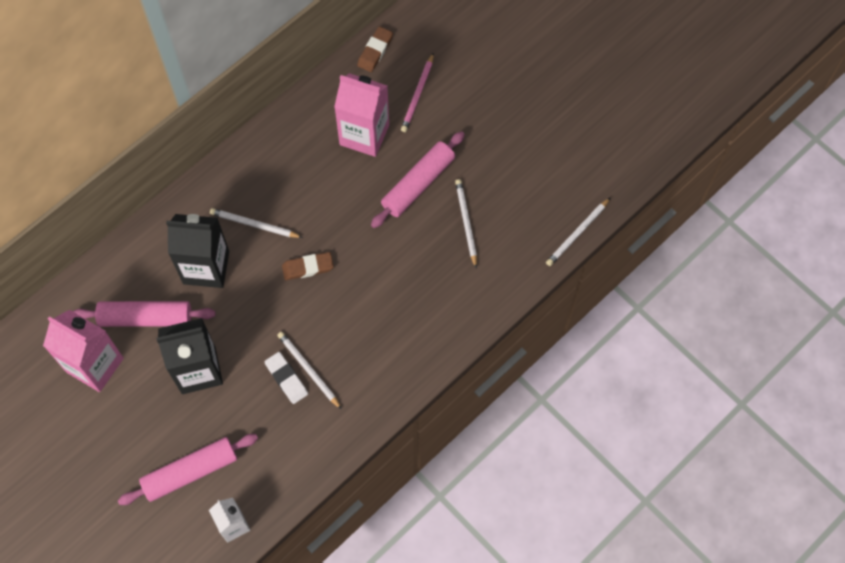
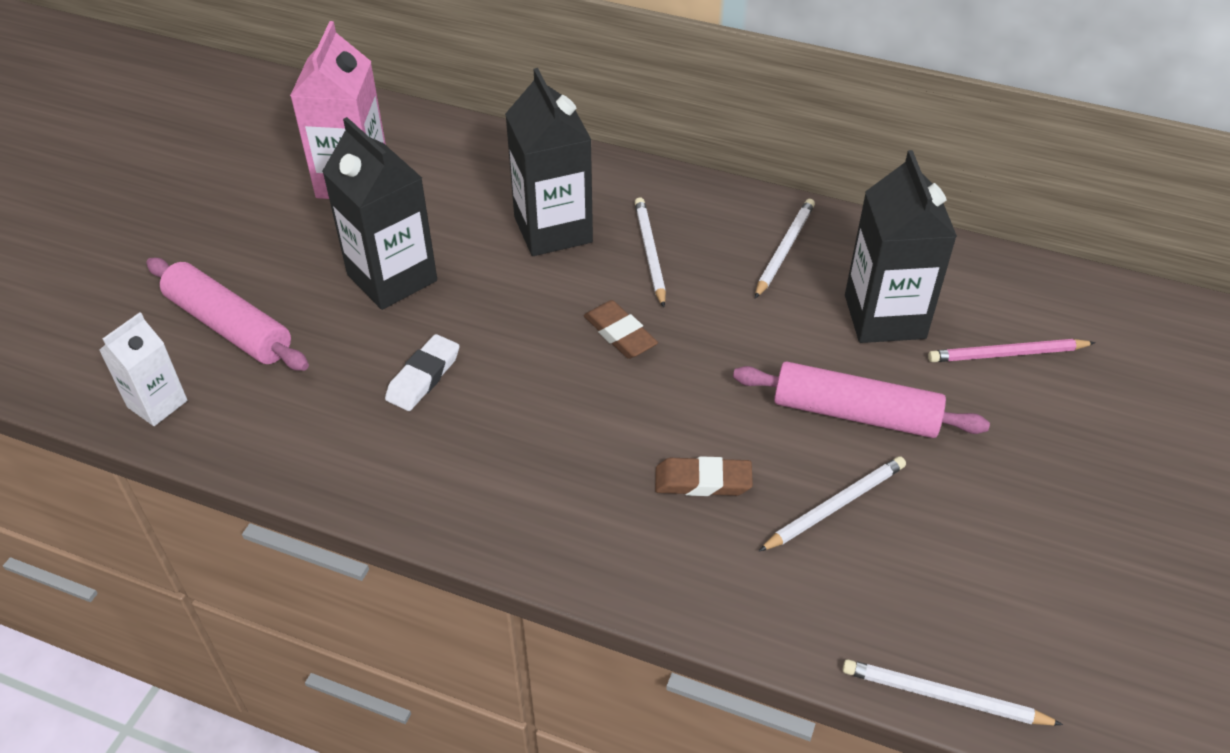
camera: 65 degrees right, 20 degrees down
pink rolling pin [73,301,216,327] -> none
white pencil [277,332,342,410] -> white pencil moved to [755,199,815,298]
pink carton [334,73,389,157] -> black carton [845,150,957,343]
brown eraser [357,26,393,72] -> brown eraser moved to [655,456,753,496]

